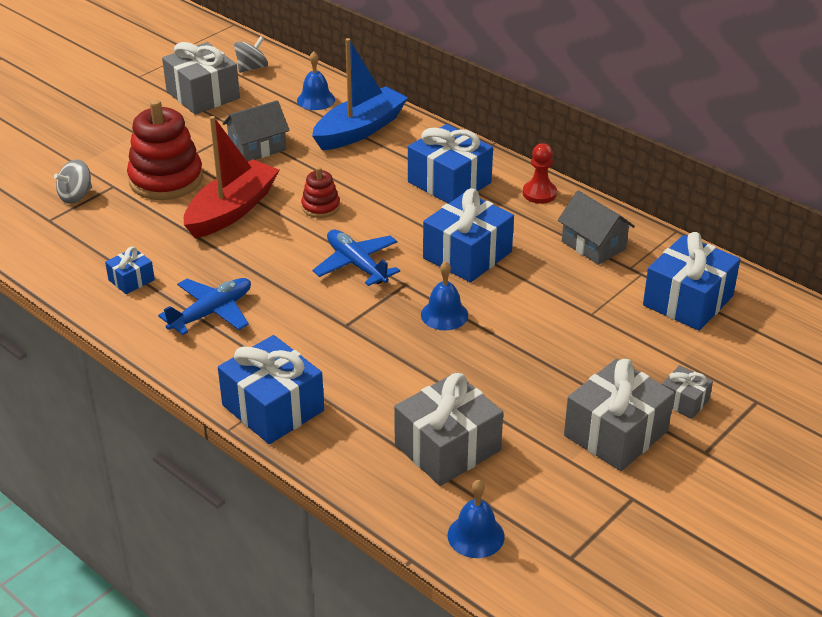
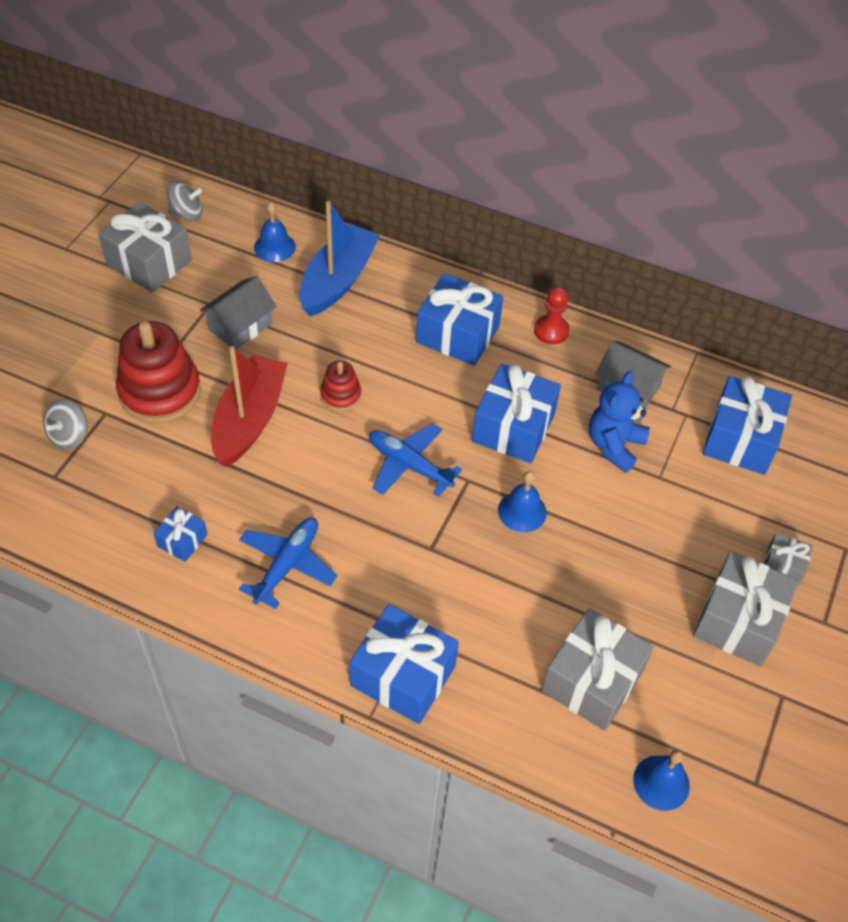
camera: 20 degrees left, 15 degrees up
grey spinning top [234,36,268,73] -> grey spinning top turned 60 degrees clockwise [167,181,202,221]
none -> blue teddy bear [589,371,650,473]

